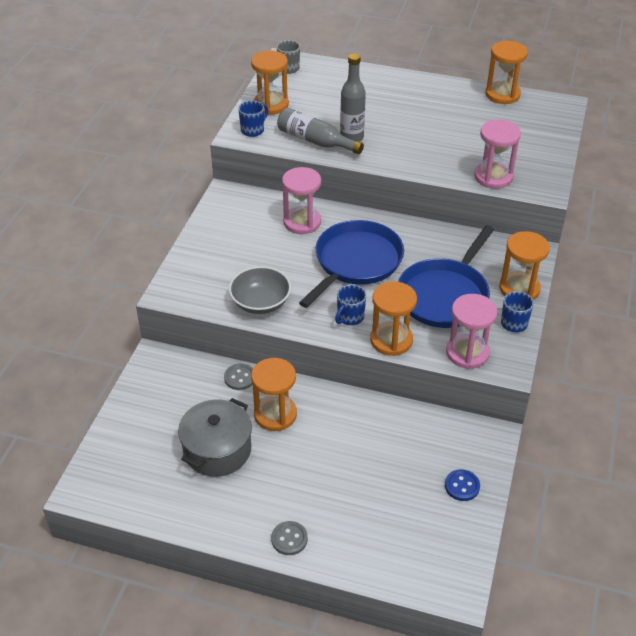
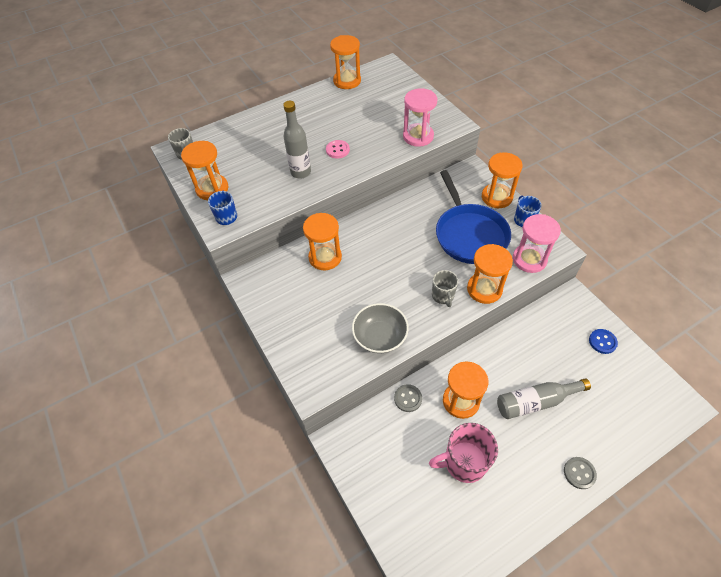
camera: 45 degrees left, 10 degrees up
grey pot [178,398,252,477] -> pink mug [429,423,498,483]
grey bottle [277,108,364,154] -> grey bottle moved to [497,378,591,419]
pink hourglass [282,167,321,234] -> orange hourglass [303,213,342,270]
blue pan [299,220,404,308] -> none
blue mug [335,284,366,325] -> grey mug [432,270,458,307]
none -> pink button [326,140,350,159]

